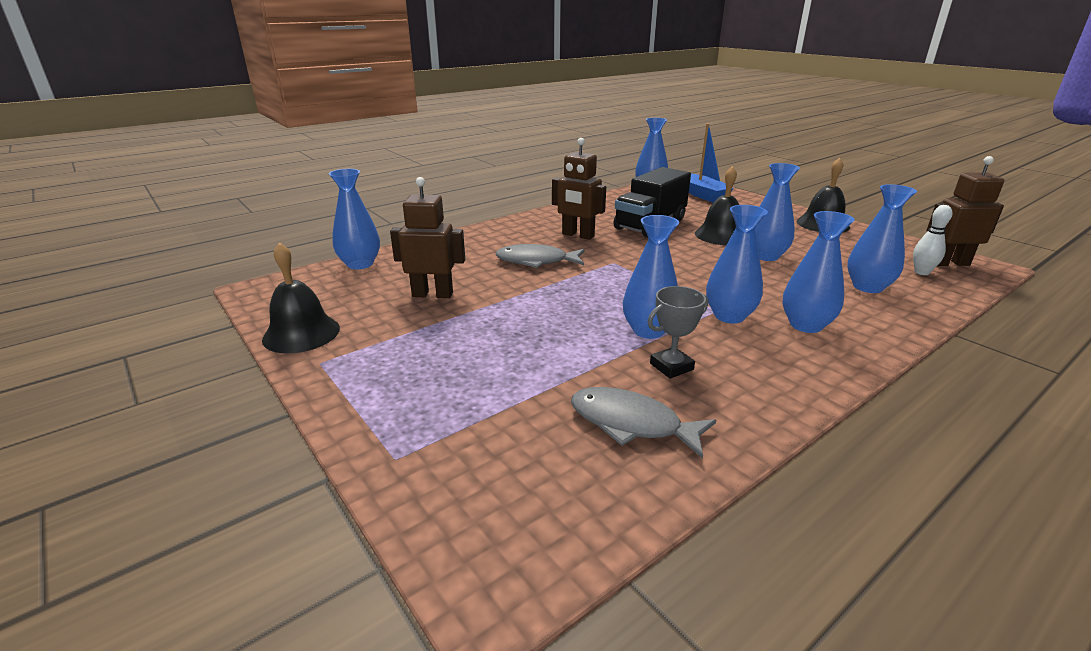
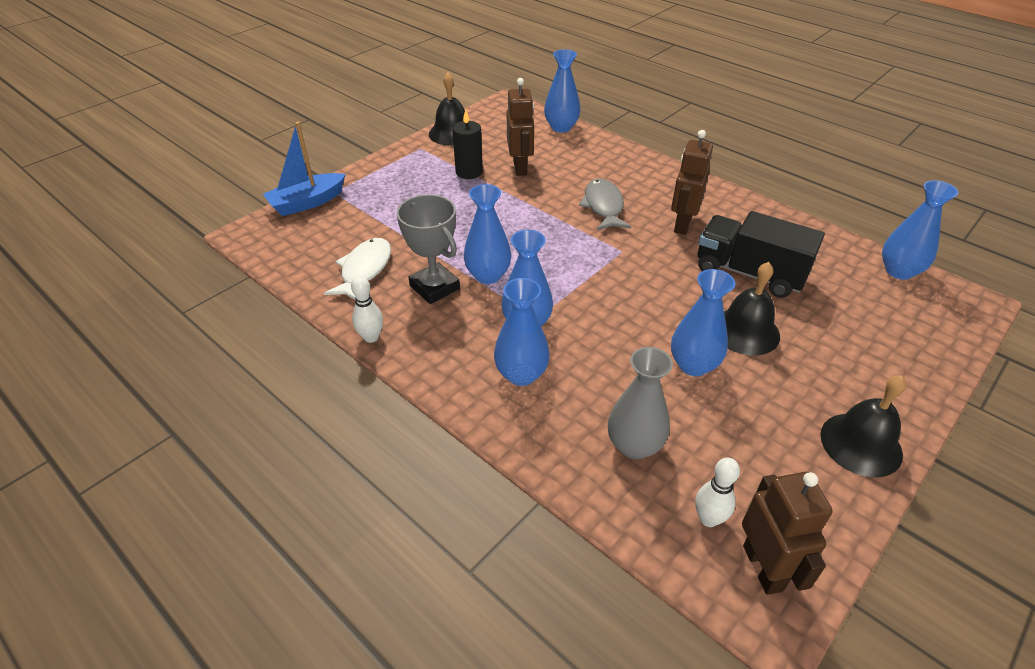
camera: 80 degrees right, 15 degrees up
grey fish [571,387,716,458] -> white fish [324,238,391,300]
grey trophy [648,286,708,379] -> grey trophy [397,194,460,304], size x1.50
blue boat [689,124,734,203] -> blue boat moved to [263,122,345,216]
blue vase [847,184,917,293] -> grey vase [608,347,673,459]
none -> white bowling pin [351,276,383,343]
none -> black candle [453,110,483,179]

